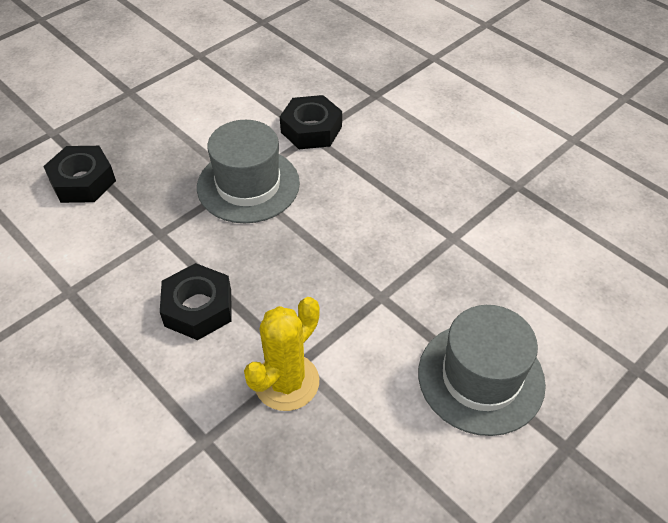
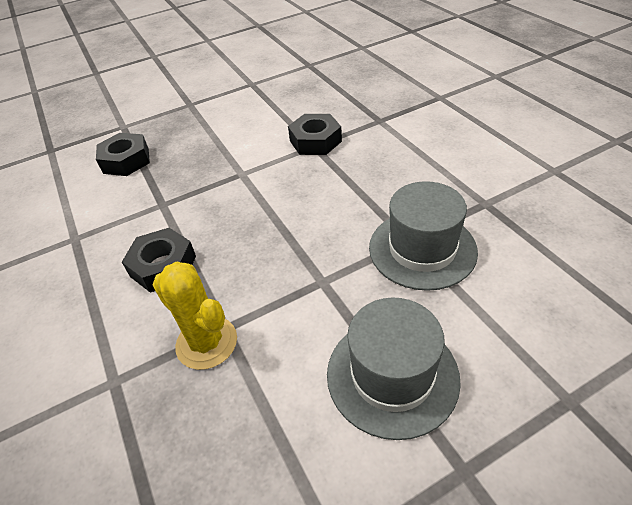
camera: 20 degrees right, 5 degrees down
grey hat [197,120,300,223] -> grey hat moved to [369,181,478,291]
yellow cactus [244,297,320,411] -> yellow cactus turned 75 degrees clockwise [153,262,237,370]

